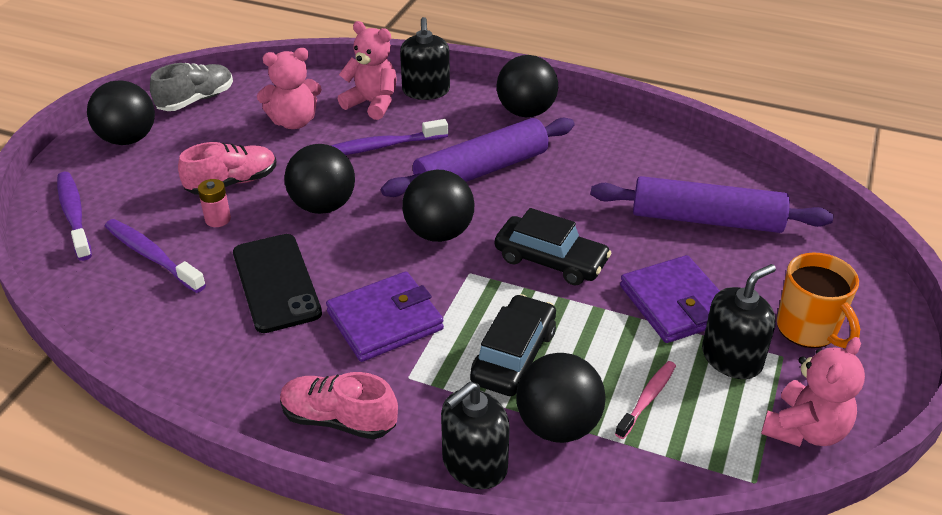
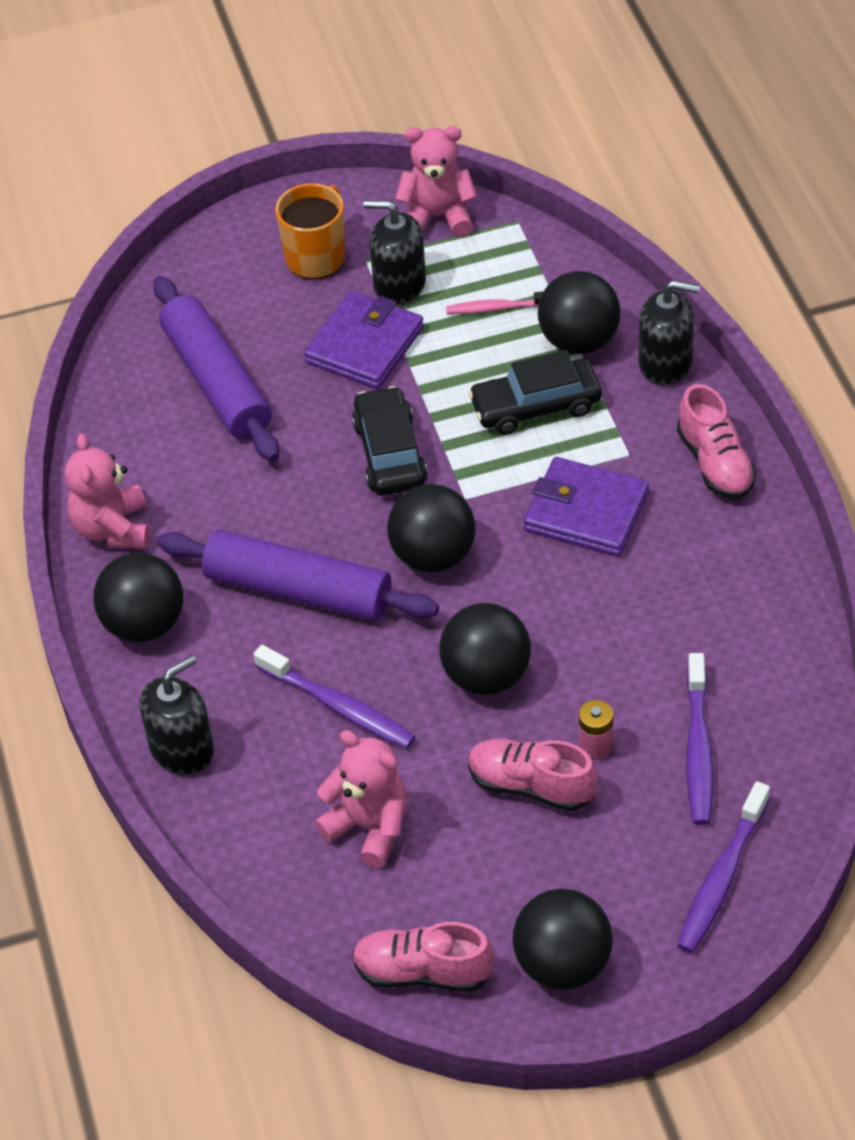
camera: 125 degrees left, 10 degrees up
grey shoe [150,63,233,111] -> pink shoe [352,922,494,992]
black phone [233,234,322,333] -> none
pink teddy bear [338,21,397,120] -> pink teddy bear moved to [65,433,150,549]

